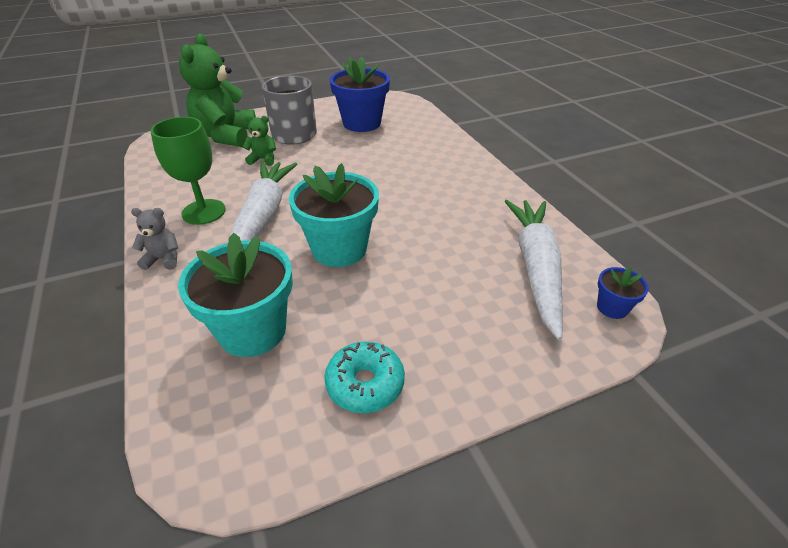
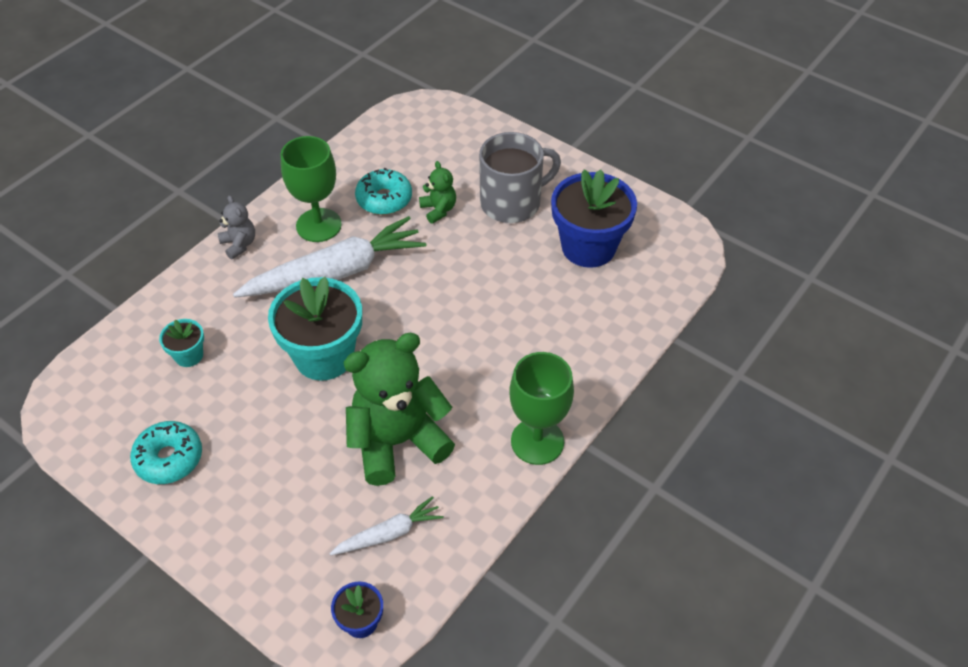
camera: 60 degrees right, 10 degrees up
turquoise flower pot [178,233,293,357] -> turquoise flower pot [159,319,204,367], size x0.48
green teddy bear [179,34,256,147] -> green teddy bear moved to [344,333,455,486]
white carrot [505,200,563,340] -> white carrot [329,496,444,556], size x0.50
none -> turquoise donut [355,168,412,215]
none -> green goblet [509,352,574,465]

